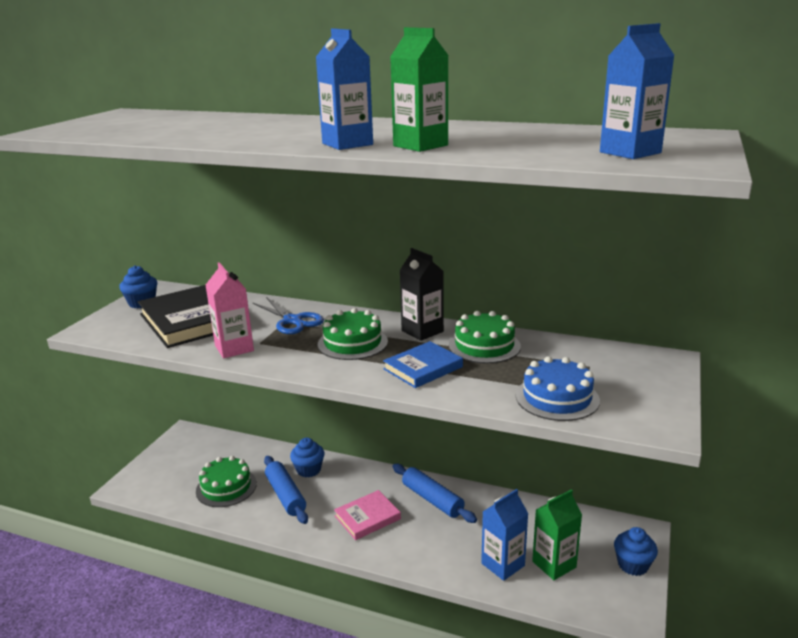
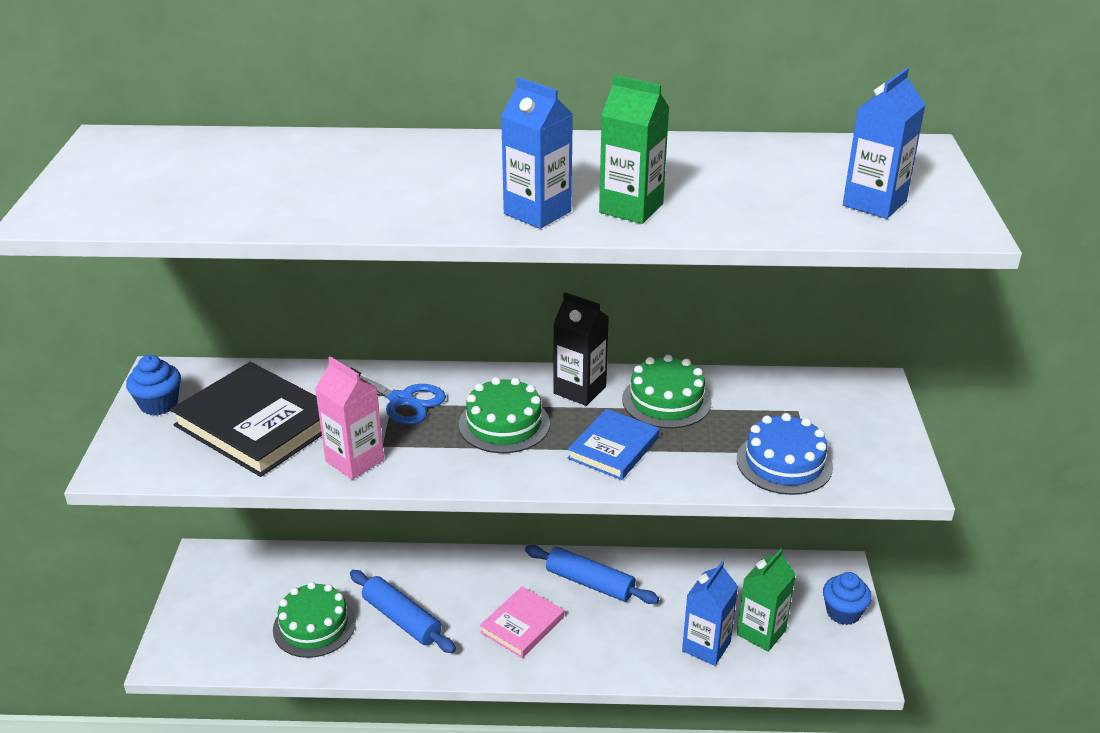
camera: 20 degrees left, 10 degrees up
blue cupcake [290,438,325,477] -> none

